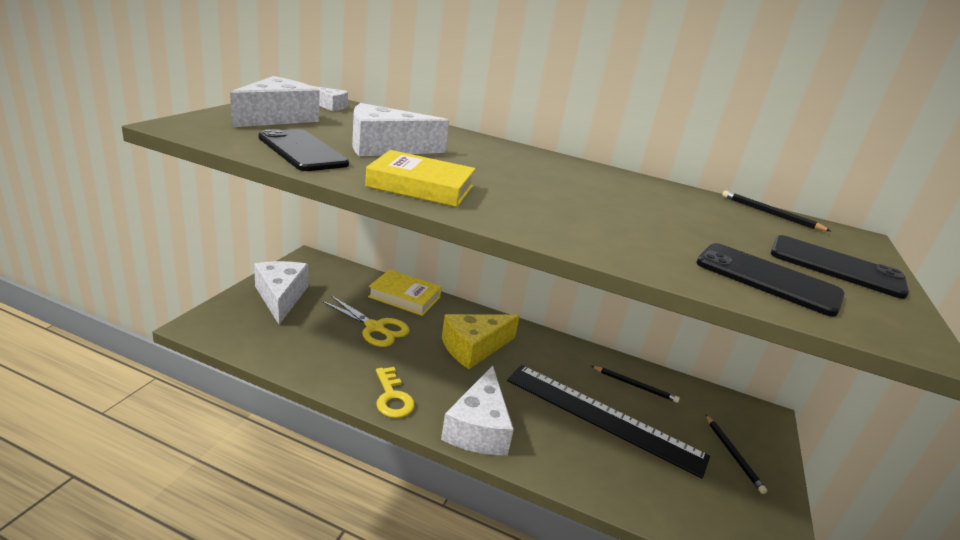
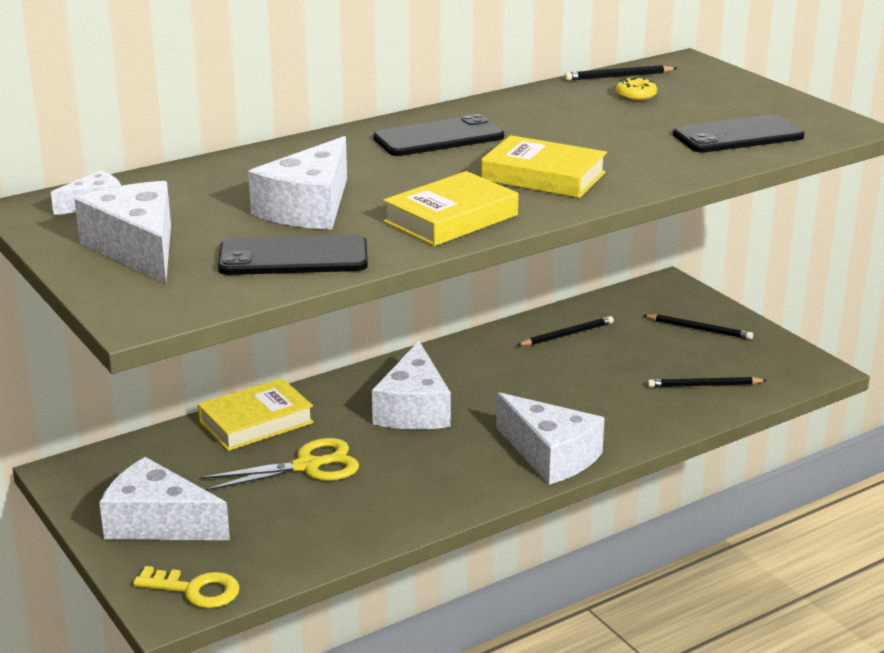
camera: 50 degrees left, 0 degrees up
yellow key [376,367,415,418] -> yellow key moved to [133,566,240,608]
yellow cheese [442,314,520,369] -> white cheese [372,341,451,430]
black ruler [507,365,710,478] -> none
black phone [771,235,909,299] -> black phone moved to [373,114,504,156]
none -> yellow book [481,135,607,198]
none -> yellow donut [616,77,657,101]
none -> black pencil [647,377,767,388]

